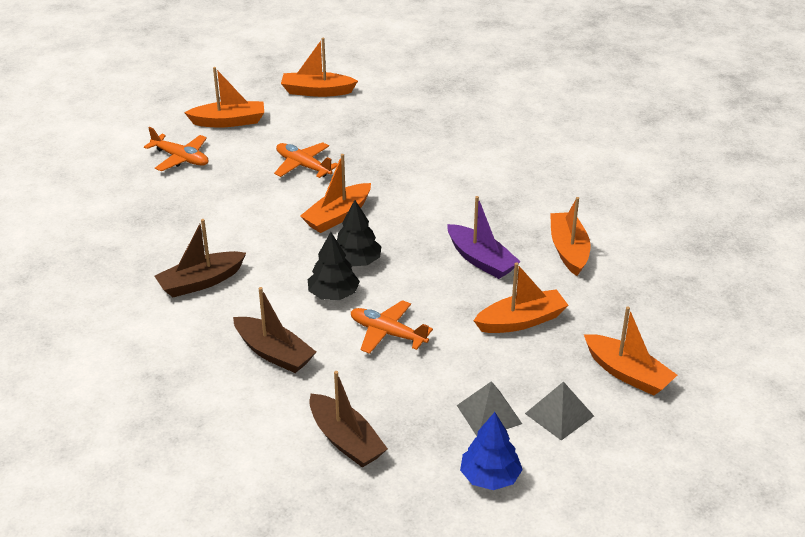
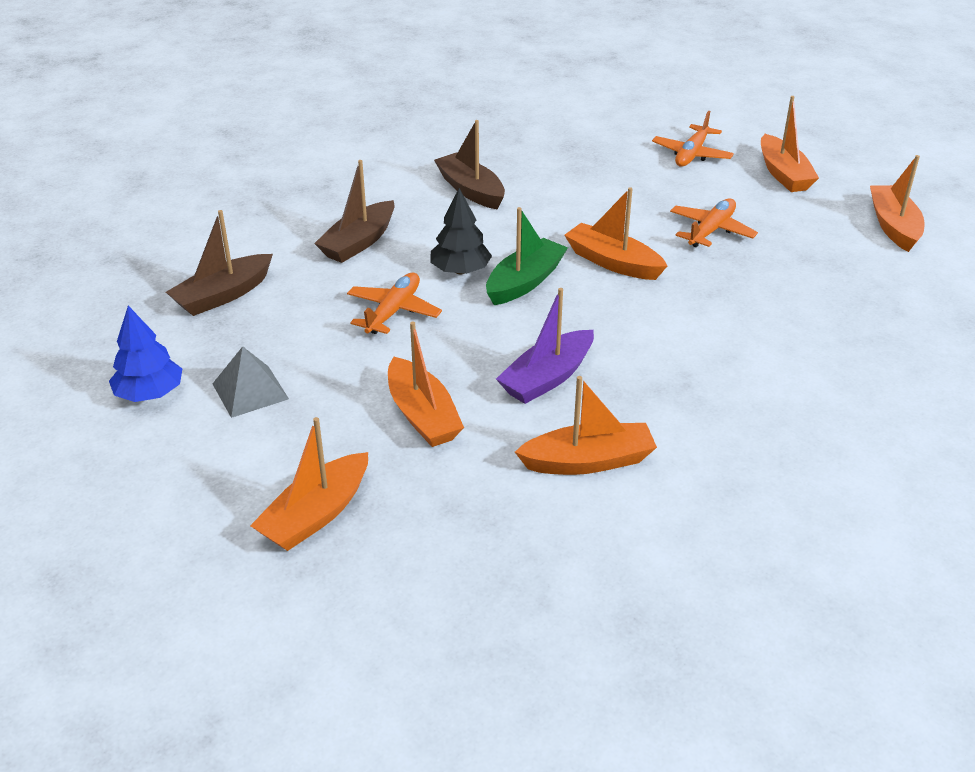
camera: 85 degrees right, 0 degrees up
black tree [337,200,382,266] -> green boat [486,207,568,305]
grey pyramid [525,381,594,441] -> none

